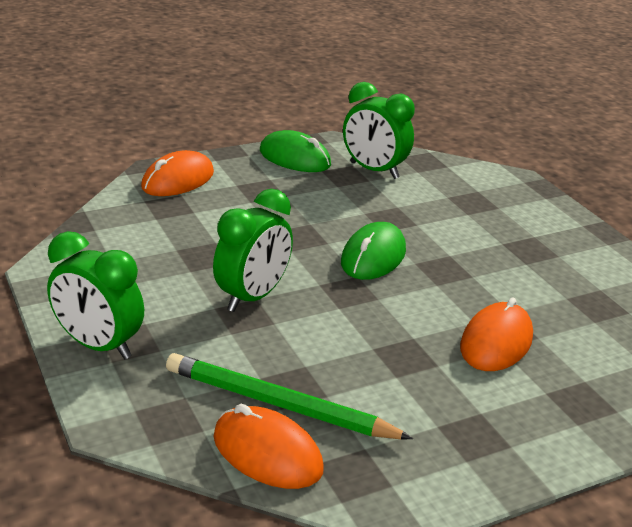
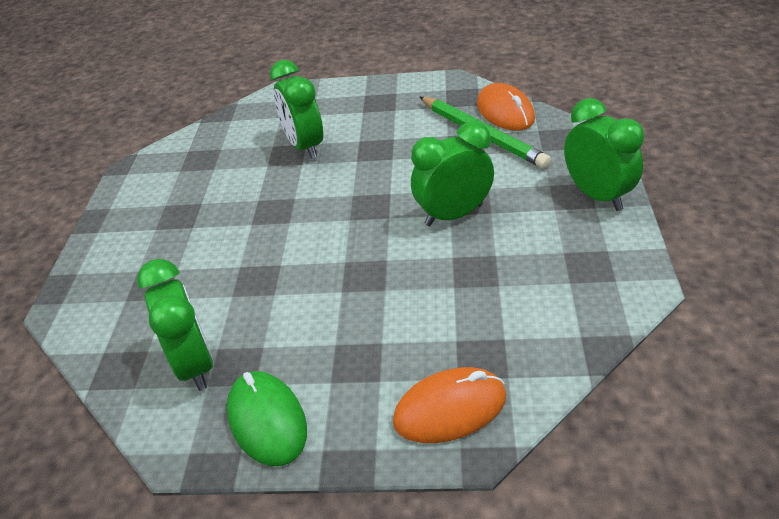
camera: 145 degrees left, 10 degrees up
green mouse [341,222,406,280] -> none
orange mouse [460,298,533,371] -> green clock [270,60,323,159]

